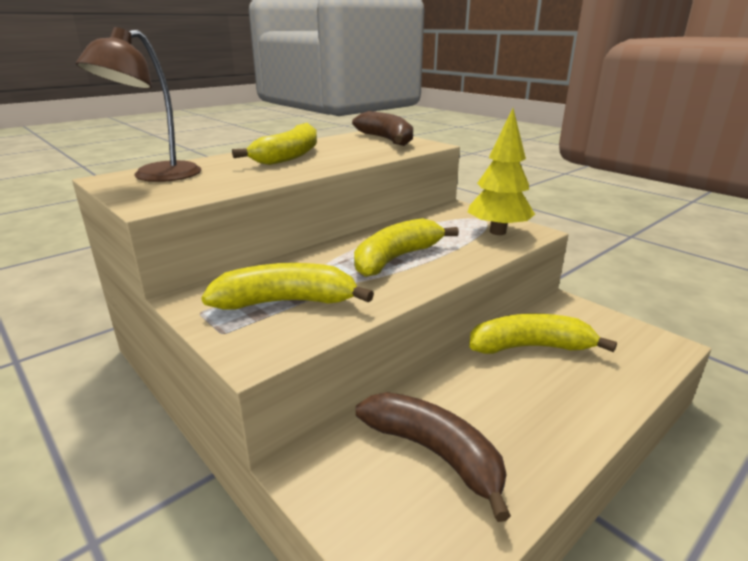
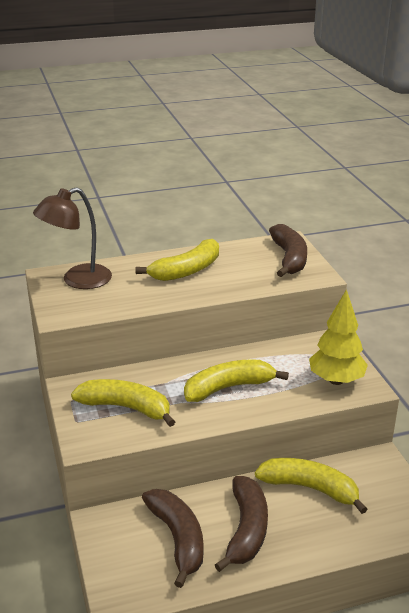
camera: 25 degrees right, 5 degrees up
none -> brown banana [215,476,268,572]

